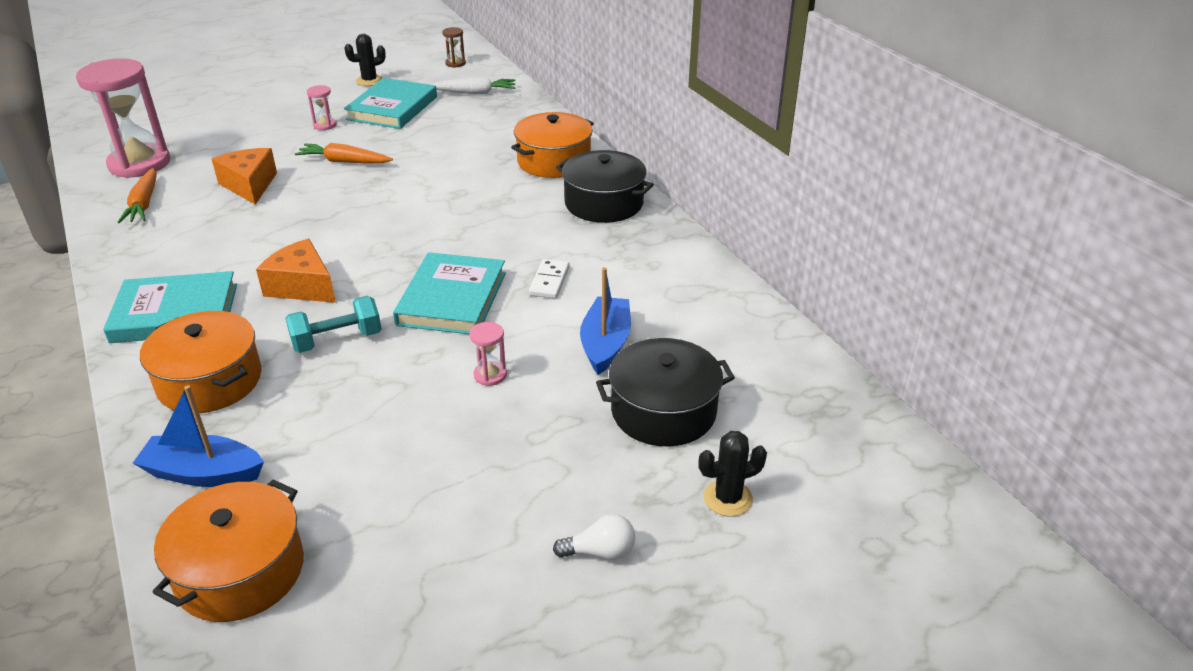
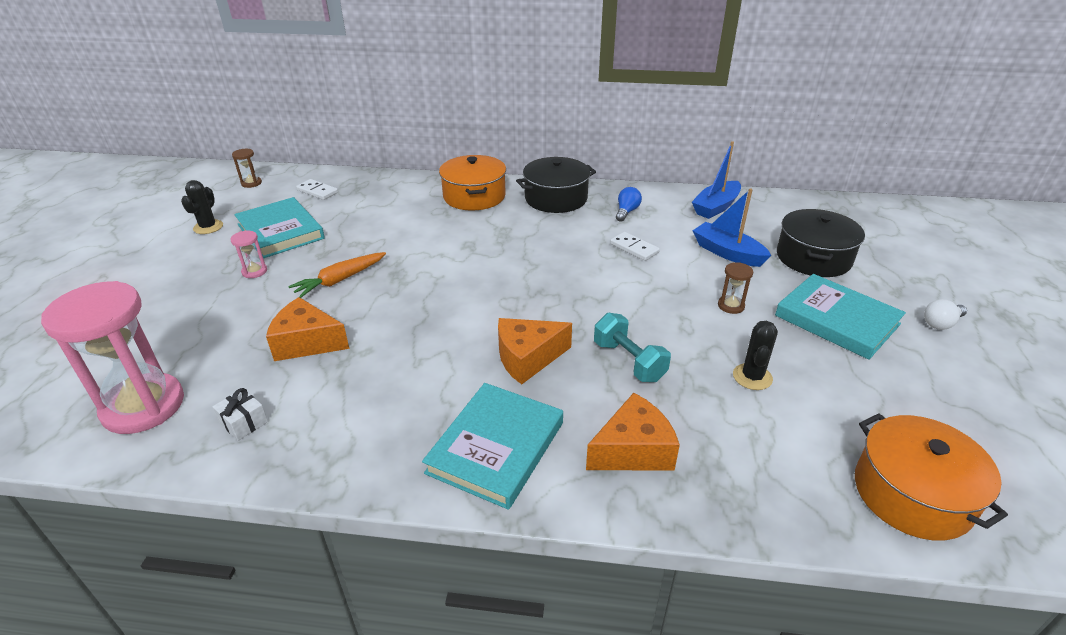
camera: 55 degrees left, 0 degrees up
orange carrot [117,168,157,223] -> white gift [212,388,268,441]
blue boat [133,385,264,487] -> blue boat moved to [692,141,741,219]
orange pot [140,311,262,413] -> orange cheese [586,393,680,471]
turquoise dumbbell [285,296,381,353] -> turquoise dumbbell turned 45 degrees counterclockwise [594,313,671,382]
turquoise book [393,252,506,334] -> turquoise book moved to [775,274,906,360]
white carrot [430,77,516,94] -> white domino [296,179,338,200]
pink hourglass [469,322,507,386] -> brown hourglass [718,262,753,314]
white light bulb [553,514,635,560] -> white light bulb turned 150 degrees counterclockwise [924,299,967,330]
black cactus [698,431,767,517] -> black cactus moved to [733,321,778,390]
none -> blue light bulb [616,187,642,222]

